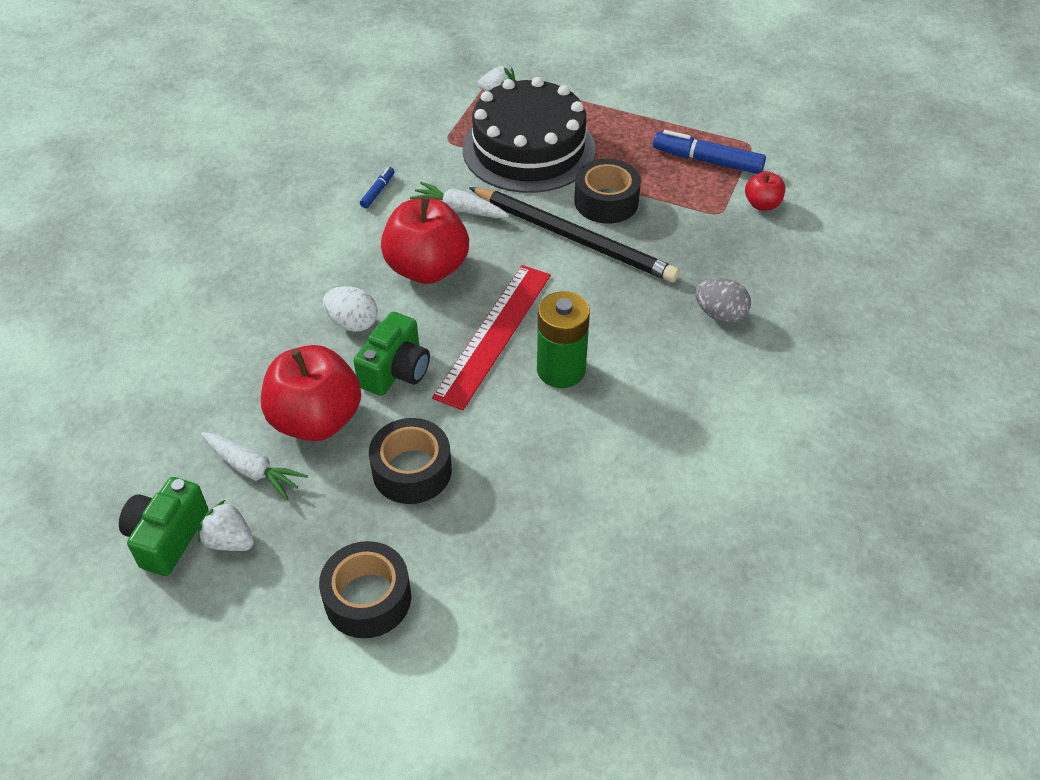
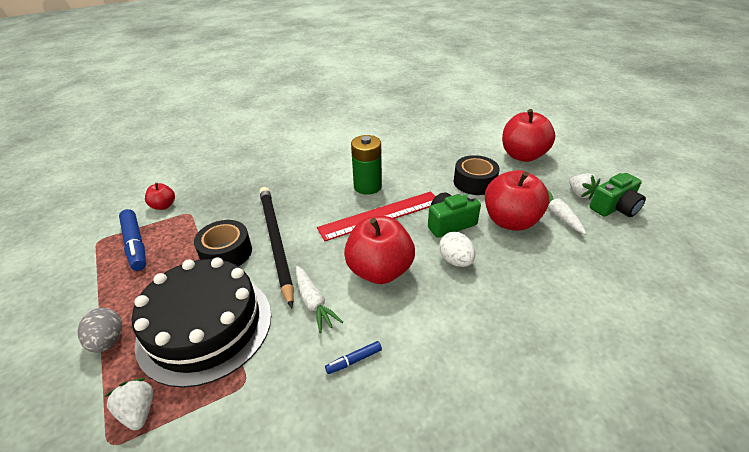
camera: 140 degrees left, 10 degrees down
black tape [319,541,411,638] -> red apple [502,109,555,162]
grey egg [695,278,751,323] -> grey egg moved to [77,308,122,353]

